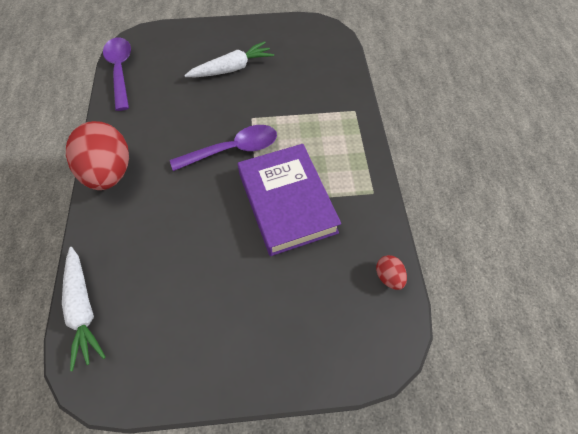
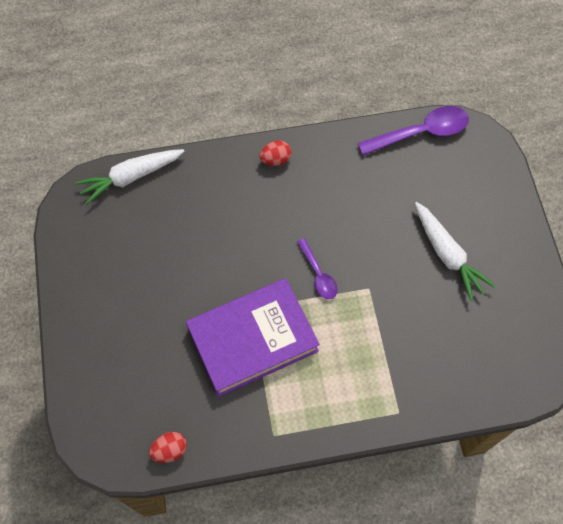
camera: 85 degrees right, 5 degrees up
red egg [66,121,129,190] -> red egg [260,140,292,166], size x0.43
purple spoon [170,125,277,171] -> purple spoon [297,238,338,299], size x0.58

